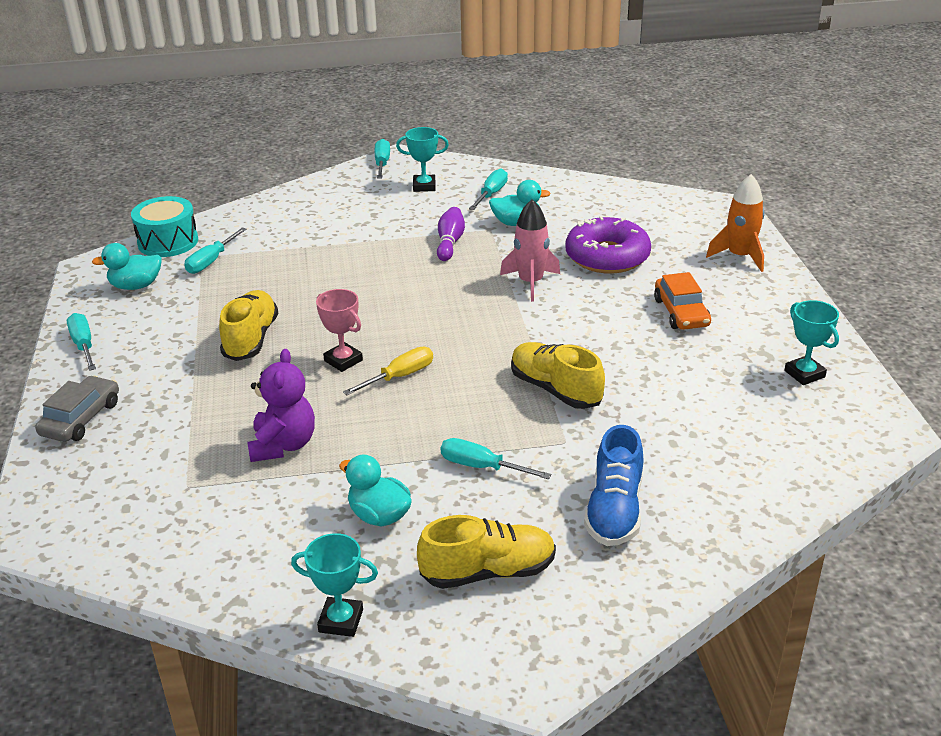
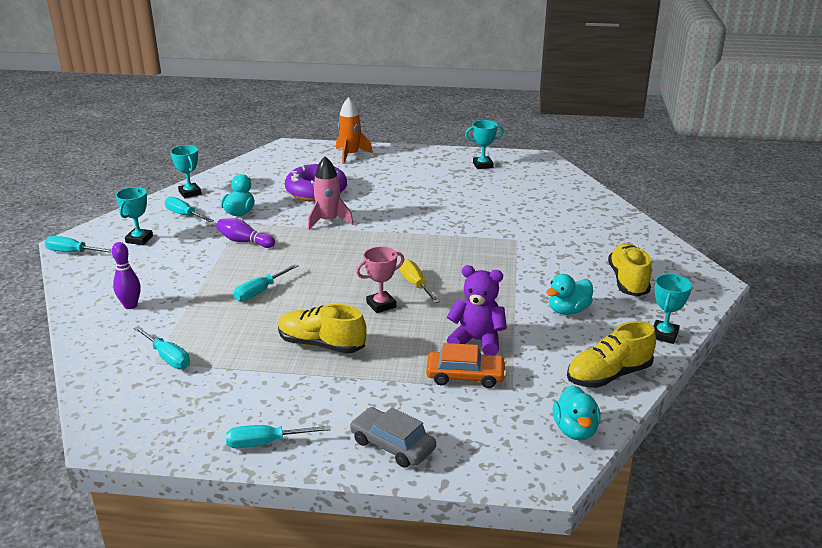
camera: 75 degrees left, 5 degrees down
turquoise duck [92,243,162,290] -> turquoise duck moved to [553,385,601,440]
turquoise drum [131,196,198,257] -> none
turquoise screwdriver [441,438,551,479] -> turquoise screwdriver moved to [234,264,299,301]
yellow shoe [511,342,605,409] -> yellow shoe moved to [567,321,656,388]
blue shoe [584,425,644,546] -> none
orange car [654,272,711,330] -> orange car moved to [426,343,507,388]
none -> purple bowling pin [112,242,141,309]
none -> turquoise trophy [170,145,202,198]

